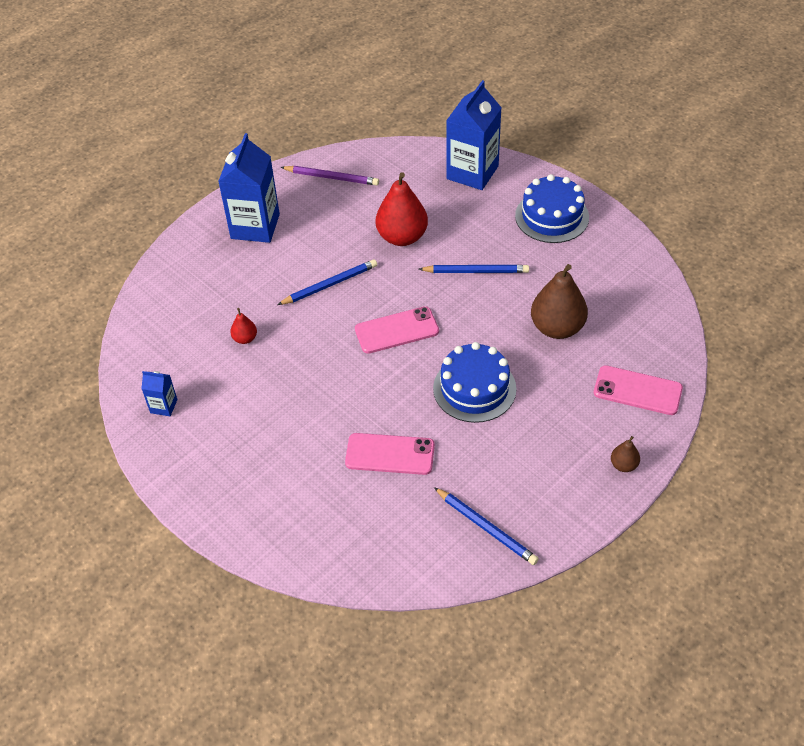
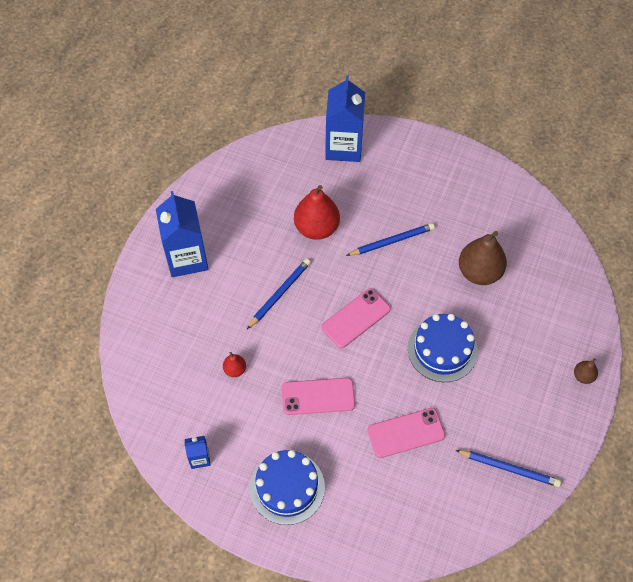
camera: 25 degrees left, 10 degrees up
purple pencil [281,166,379,186] -> none
blue cake [515,174,589,243] -> blue cake moved to [250,450,325,525]
pink phone [594,365,683,415] -> pink phone moved to [282,378,355,415]

